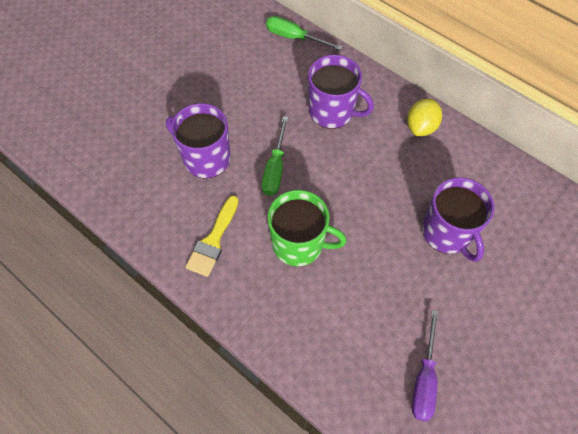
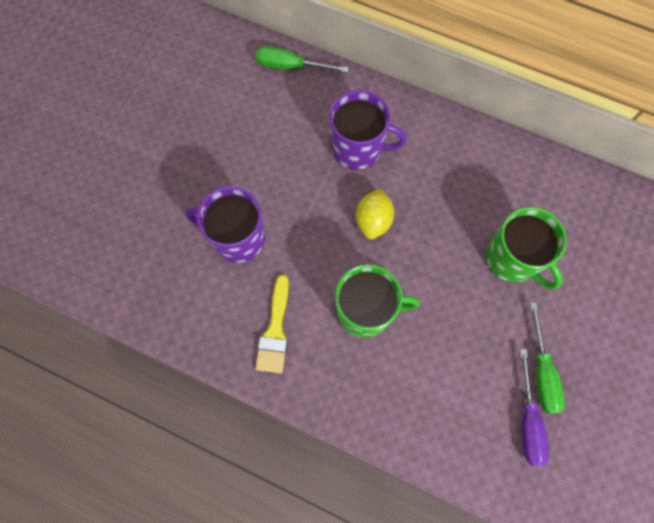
camera: 15 degrees left, 10 degrees up
green screwdriver [262,116,288,196] -> green screwdriver moved to [530,302,565,413]
yellow lemon [407,99,442,136] -> yellow lemon moved to [356,188,395,240]
purple mug [422,177,494,262] -> green mug [486,207,567,289]

